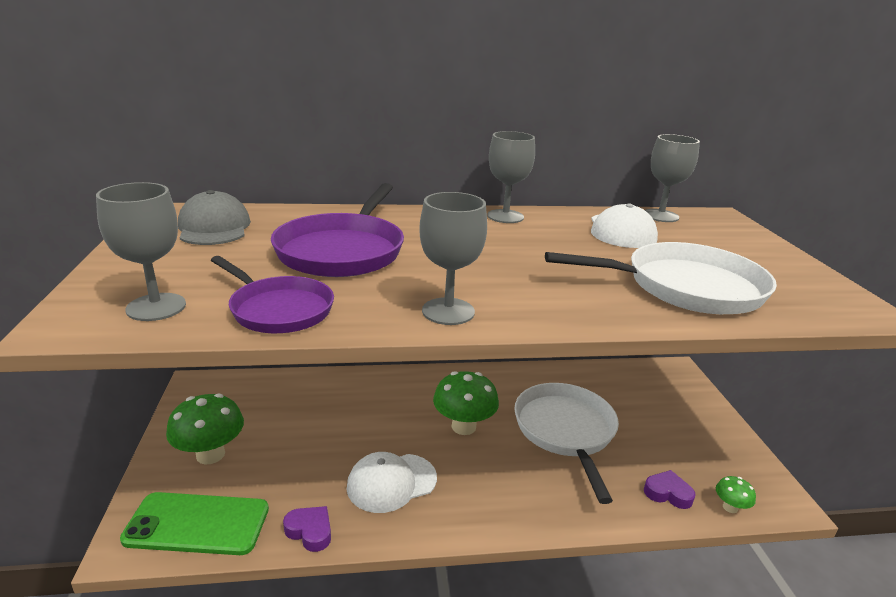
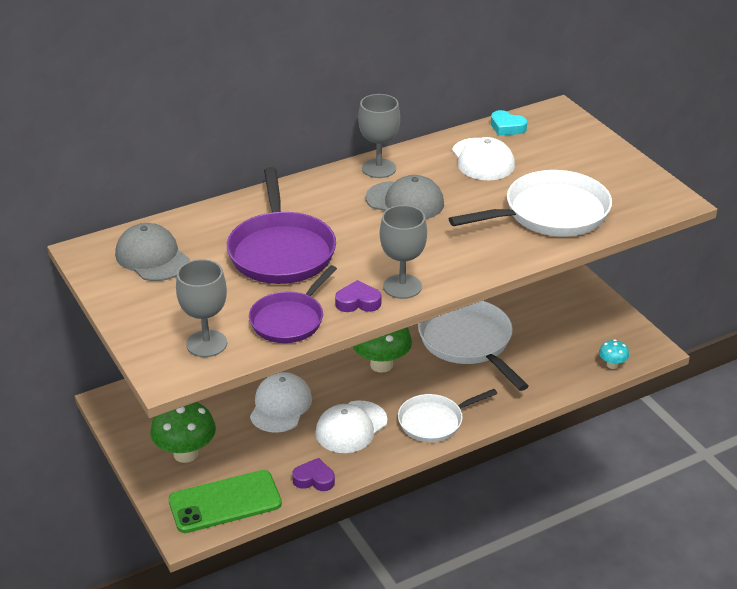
camera: 20 degrees left, 10 degrees up
purple pan [211,256,334,333] -> purple pan turned 105 degrees clockwise [249,265,337,343]
purple heart [644,470,696,509] -> purple heart moved to [335,280,381,312]
grey goblet [645,134,700,222] -> turquoise heart [491,110,527,136]
green mushroom [716,476,756,513] -> turquoise mushroom [599,340,629,369]
none -> white cap [250,372,312,433]
none -> grey cap [366,175,444,219]
none -> white pan [398,389,497,442]

